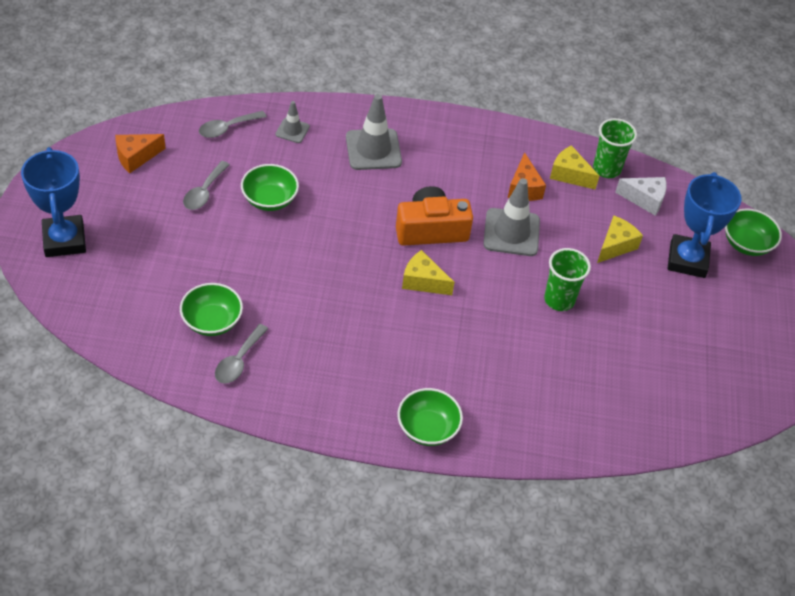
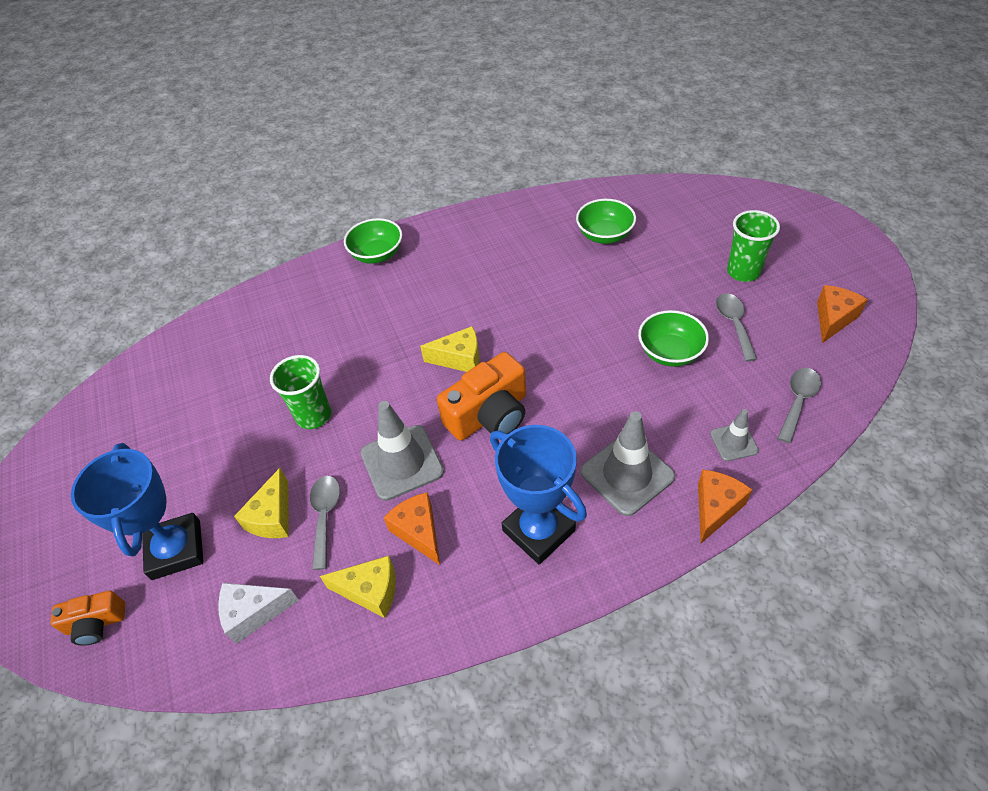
camera: 160 degrees right, 0 degrees up
blue trophy [21,147,86,257] -> blue trophy moved to [490,425,587,564]
grey spoon [215,324,268,384] -> grey spoon moved to [310,476,340,570]
green cup [593,118,637,178] -> green cup moved to [727,210,780,282]
green bowl [725,208,782,256] -> orange camera [50,591,125,645]
none -> orange cheese [698,469,752,543]

